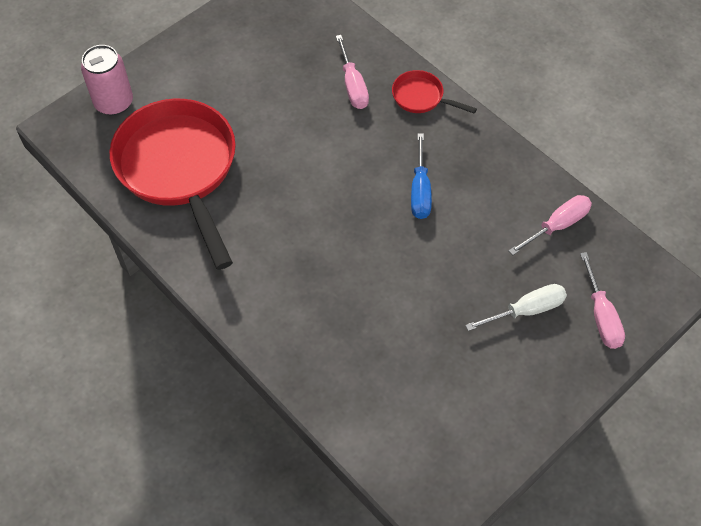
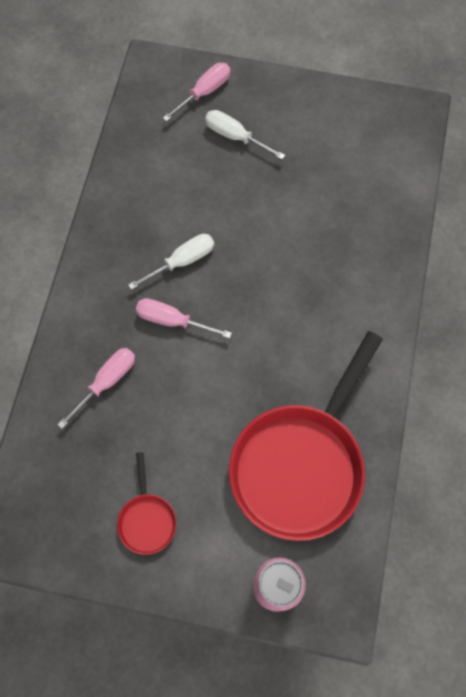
camera: 125 degrees left, 10 degrees up
red pan [392,70,477,114] -> red pan moved to [117,452,176,555]
blue screwdriver [411,133,432,219] -> white screwdriver [128,234,214,290]
pink screwdriver [509,195,592,255] -> pink screwdriver moved to [136,298,232,339]

